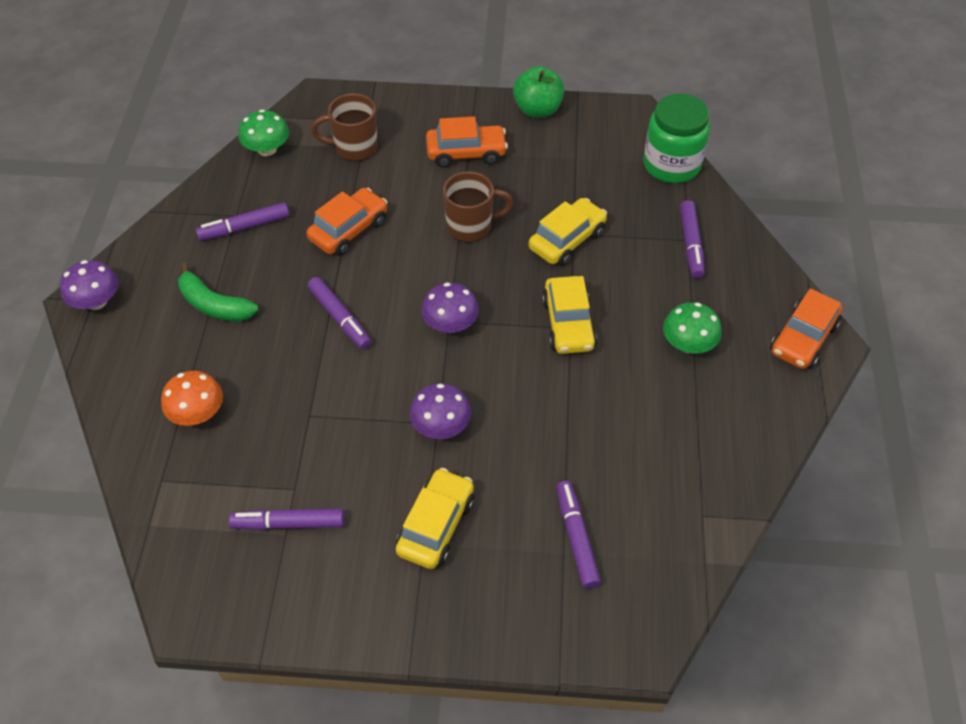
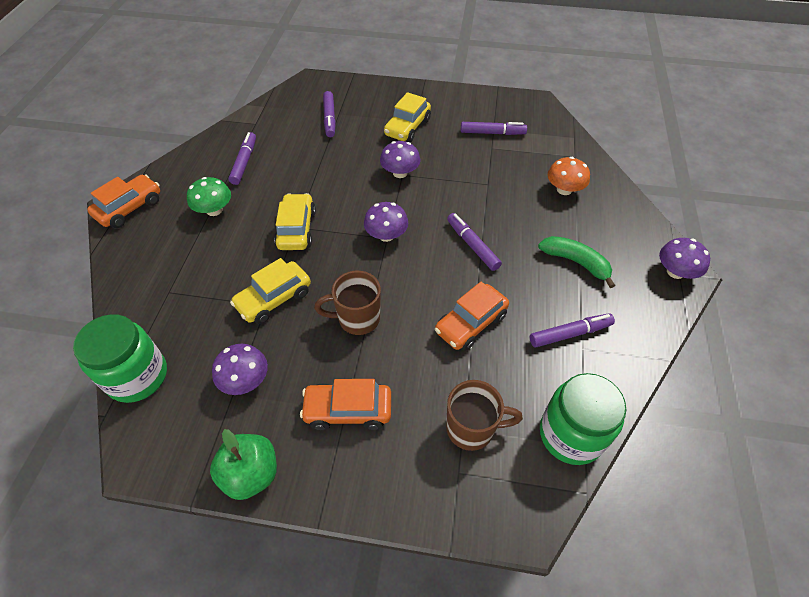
camera: 175 degrees left, 0 degrees up
green mushroom [239,109,289,156] -> green jar [540,373,626,465]
purple marker [680,200,705,278] -> purple marker moved to [228,132,256,185]
none -> purple mushroom [212,344,268,395]

